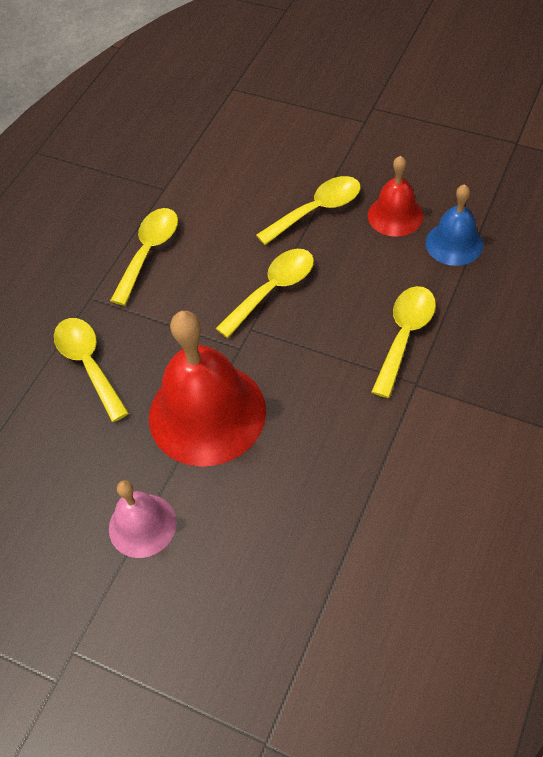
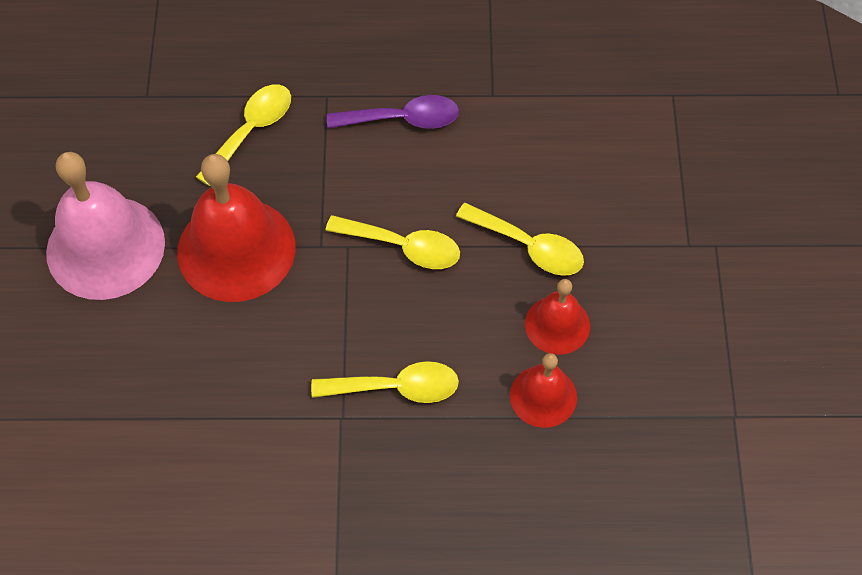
camera: 60 degrees right, 5 degrees up
pink bell [109,480,176,558] -> pink bell [46,152,165,300], size x1.86
yellow spoon [110,208,178,306] -> purple spoon [327,95,459,129]
blue bell [426,184,483,266] -> red bell [510,353,577,428]

